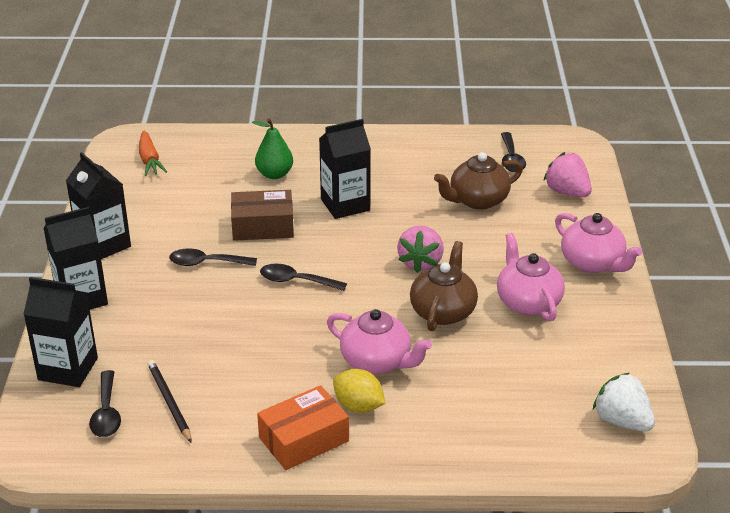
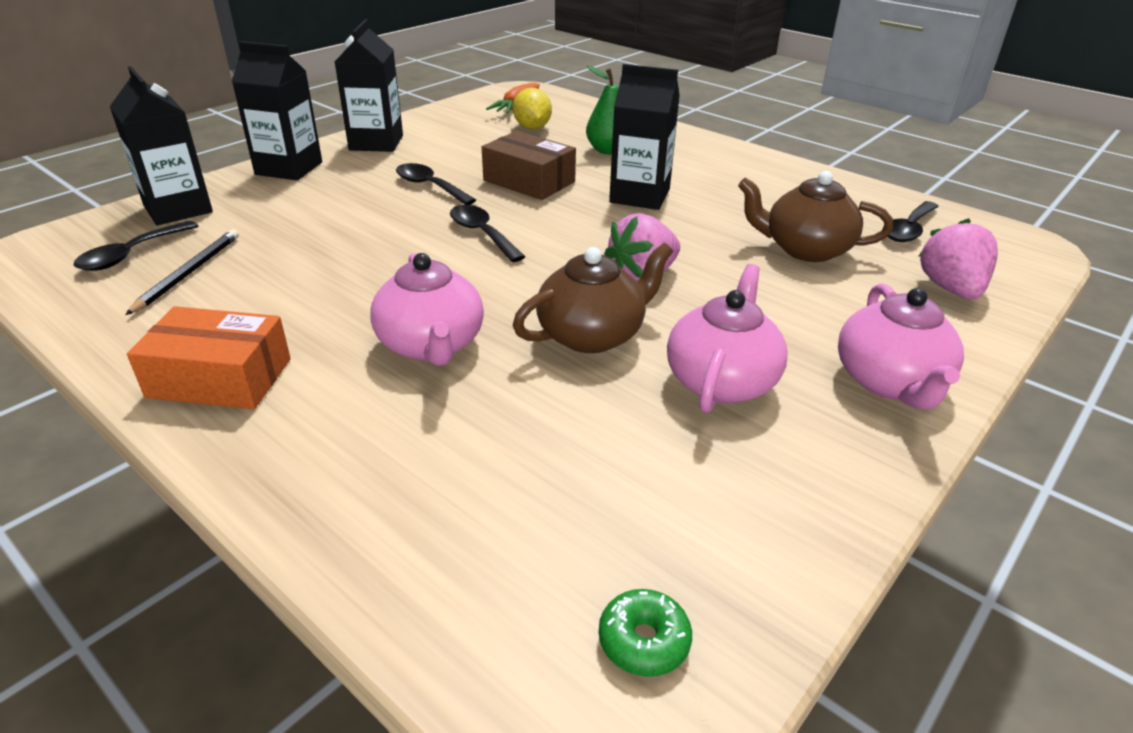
camera: 40 degrees right, 0 degrees up
yellow lemon [333,369,385,413] -> yellow lemon moved to [513,88,552,129]
white strawberry [593,373,655,432] -> green donut [599,589,692,677]

